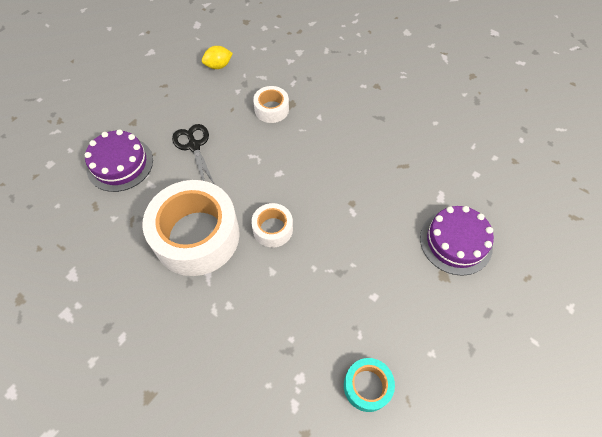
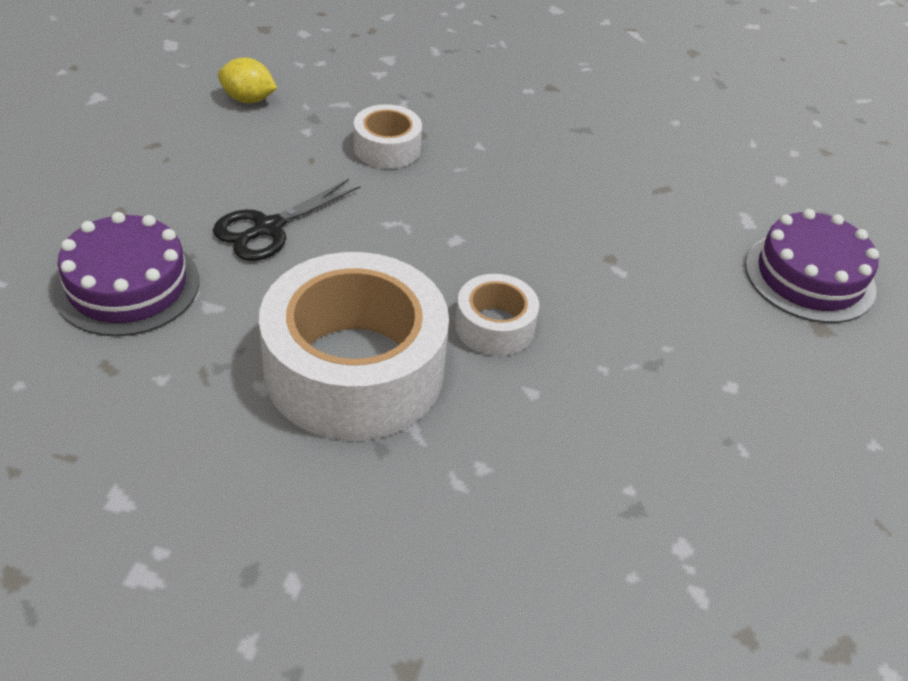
camera: 25 degrees left, 15 degrees down
black scissors [172,124,214,184] -> black scissors turned 90 degrees counterclockwise [213,179,360,261]
yellow lemon [202,46,233,69] -> yellow lemon turned 60 degrees clockwise [218,58,277,103]
turquoise tape [344,358,395,412] -> none

